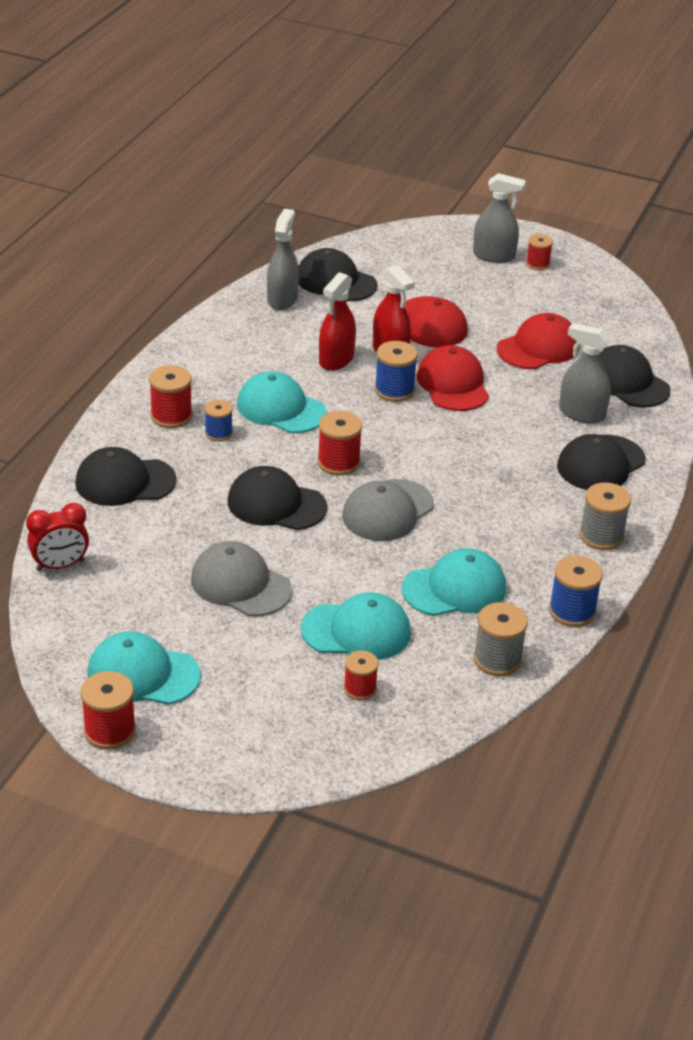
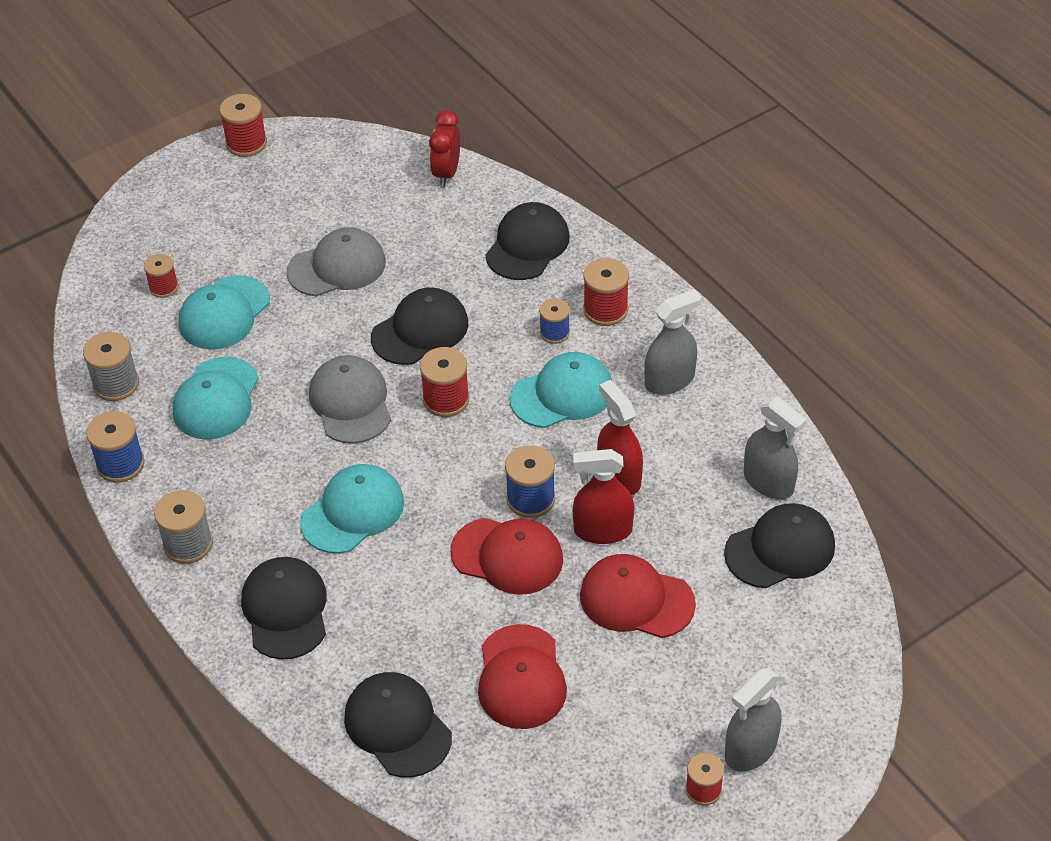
camera: 125 degrees right, 10 degrees up
turquoise cap [87,631,201,705] -> turquoise cap moved to [300,464,404,554]
grey spray bottle [559,323,611,424] -> grey spray bottle moved to [645,289,701,395]
black cap [600,345,671,407] -> black cap turned 120 degrees counterclockwise [344,672,452,778]

